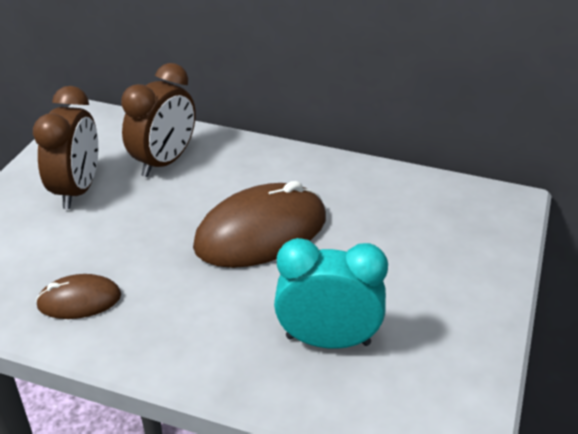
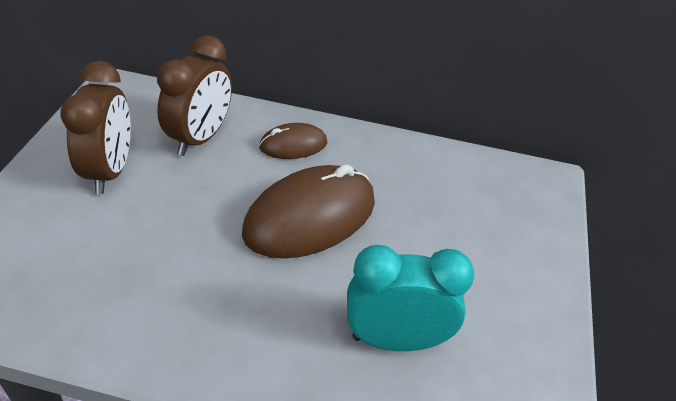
camera: 10 degrees left, 5 degrees up
brown mouse [36,274,121,319] -> brown mouse moved to [259,123,327,159]

